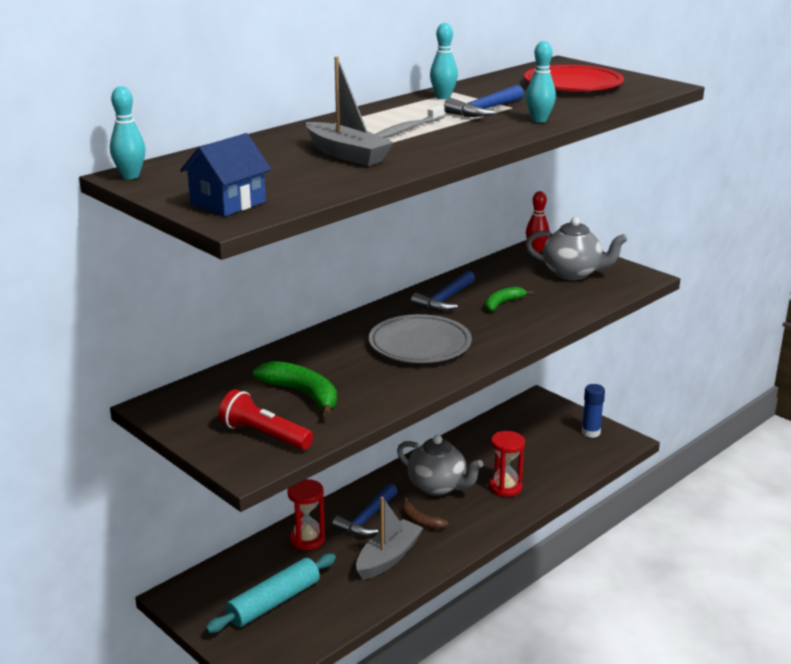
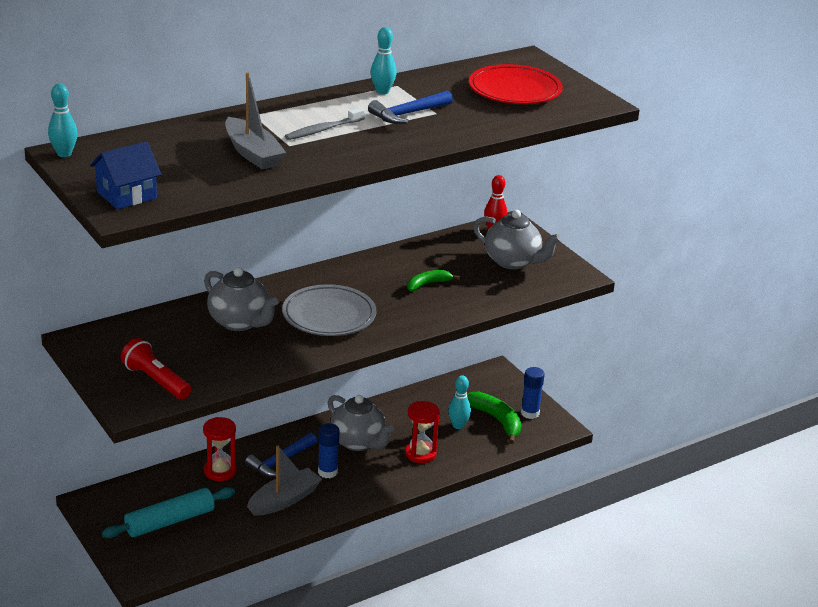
camera: 10 degrees right, 5 degrees up
green banana [253,361,337,417] -> green banana moved to [467,391,522,444]
brown banana [402,497,448,529] -> blue glue stick [318,423,340,478]
blue hammer [411,271,475,311] -> none
turquoise bowling pin [526,41,556,122] -> turquoise bowling pin moved to [448,376,471,429]
none -> grey teapot [204,267,278,331]

